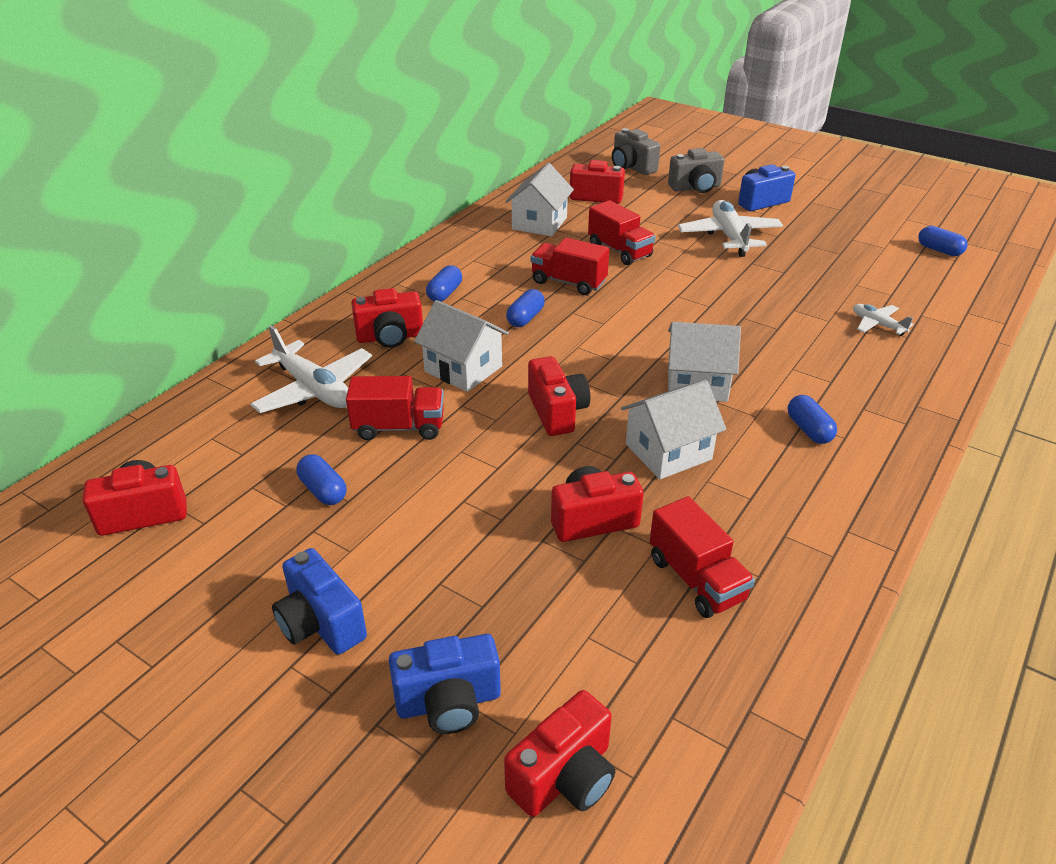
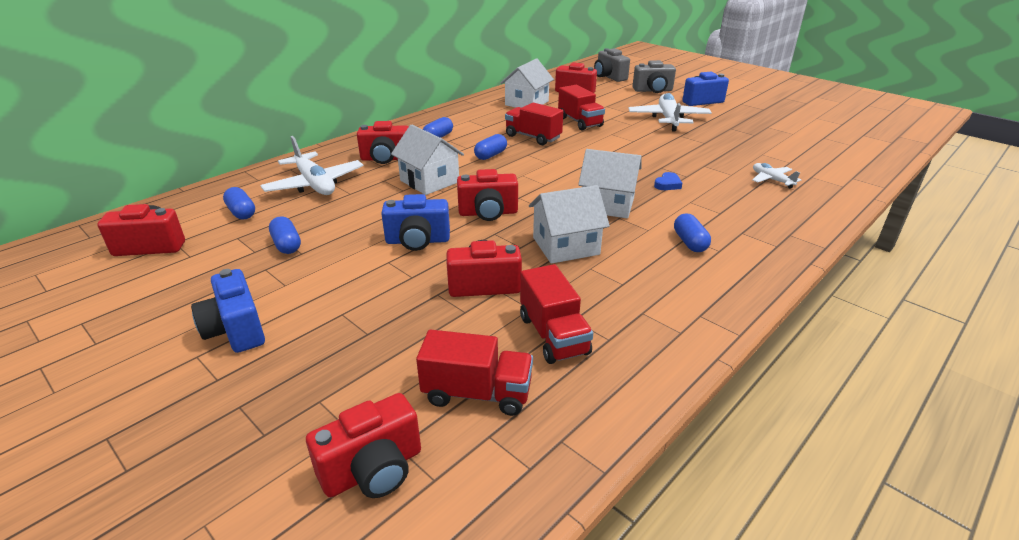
camera: 10 degrees right, 5 degrees down
red truck [346,376,444,440] -> red truck moved to [416,330,533,416]
blue camera [389,634,501,734] -> blue camera moved to [381,194,450,251]
red camera [528,356,590,436] -> red camera turned 90 degrees clockwise [457,169,518,221]
blue capsule [918,226,967,256] -> blue capsule moved to [223,187,255,220]
none -> blue heart [654,172,682,190]

